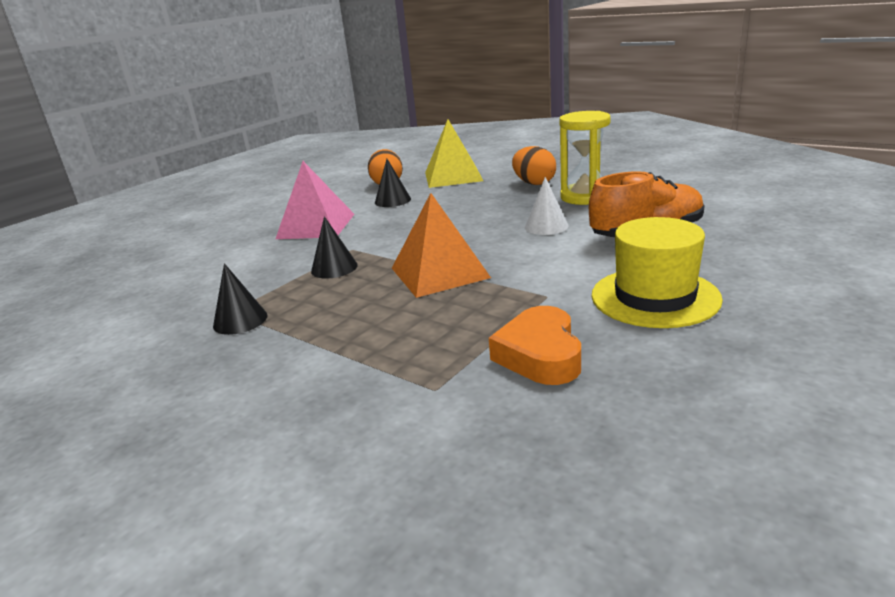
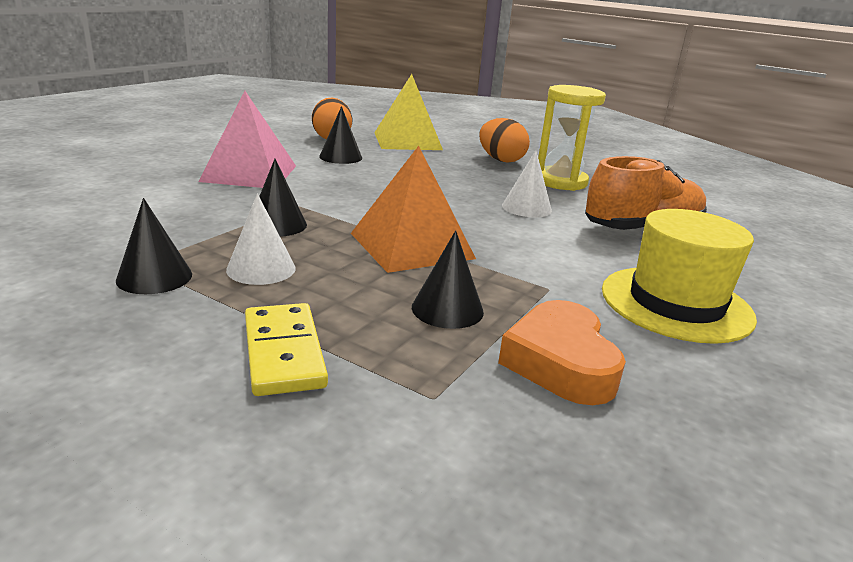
camera: 10 degrees left, 0 degrees up
none -> white cone [226,194,296,285]
none -> yellow domino [245,303,328,396]
none -> black cone [412,231,484,329]

